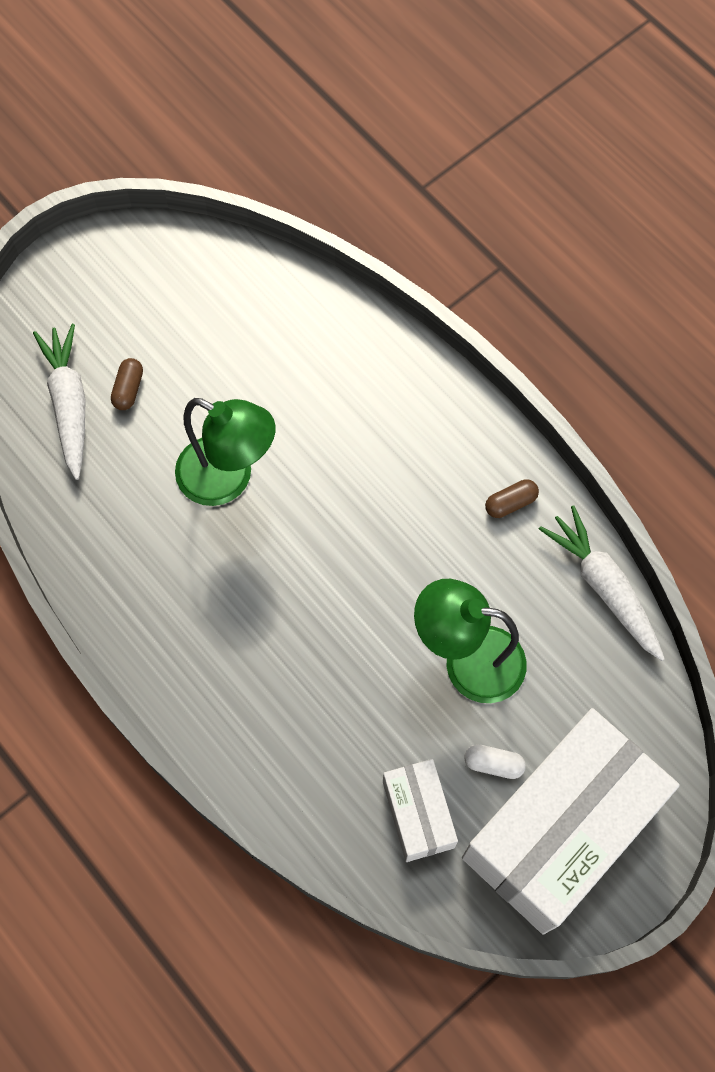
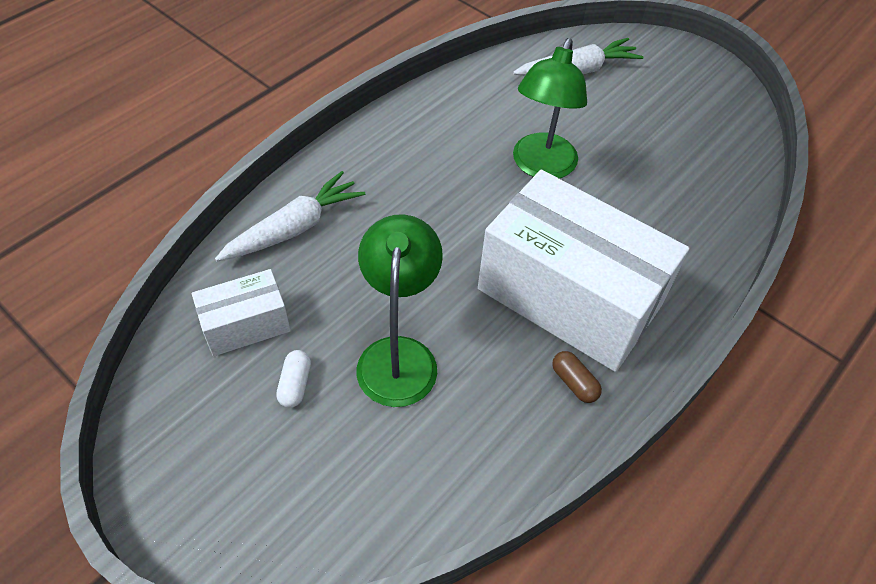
camera: 80 degrees right, 15 degrees down
brown capsule [111,358,143,410] -> none
white box [462,708,680,934] -> white box moved to [478,170,689,372]
white carrot [539,505,665,661] -> white carrot moved to [215,171,365,262]

